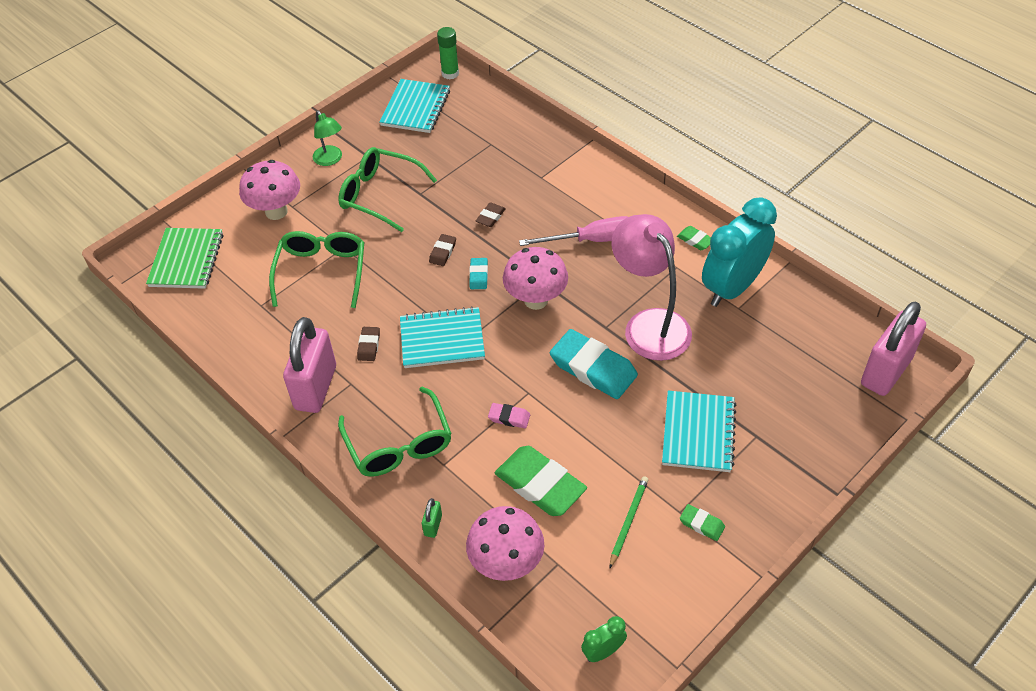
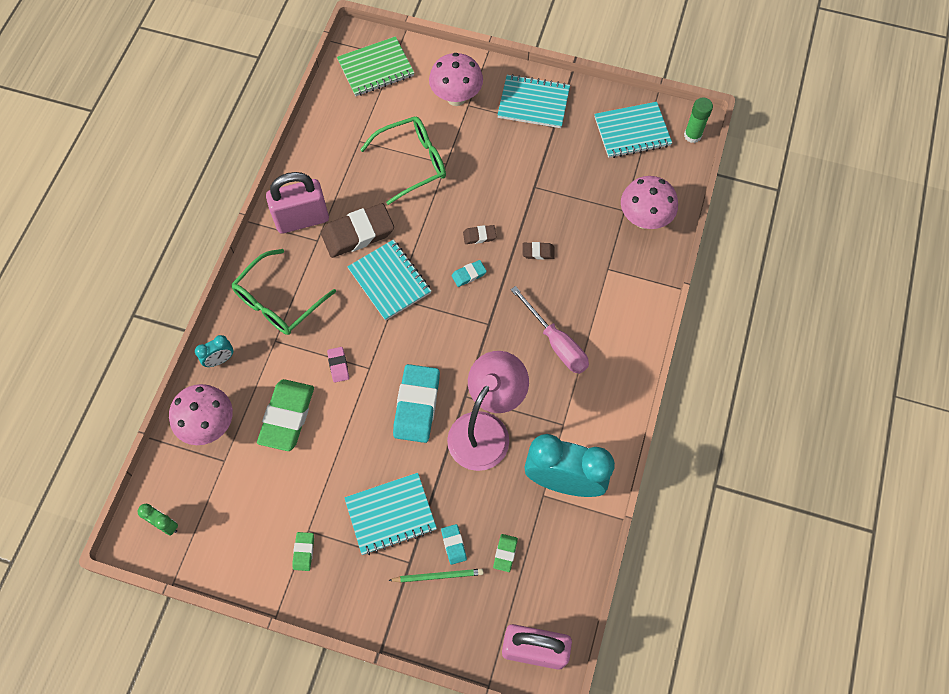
camera: 60 degrees right, 15 degrees up
green lamp [312,111,342,166] -> turquoise notebook [497,74,570,128]
green glasses [338,147,437,232] -> none
brown eraser [357,327,380,361] -> brown eraser [321,203,394,258], size x2.16
green padlock [422,498,442,538] -> turquoise clock [195,335,233,367]
pink mushroom [503,247,568,310] -> pink mushroom moved to [621,176,678,229]
green pencil [610,476,648,568] -> green pencil moved to [388,569,484,582]
green eraser [677,226,711,250] -> green eraser moved to [493,534,518,572]
none -> turquoise eraser [441,524,467,565]

